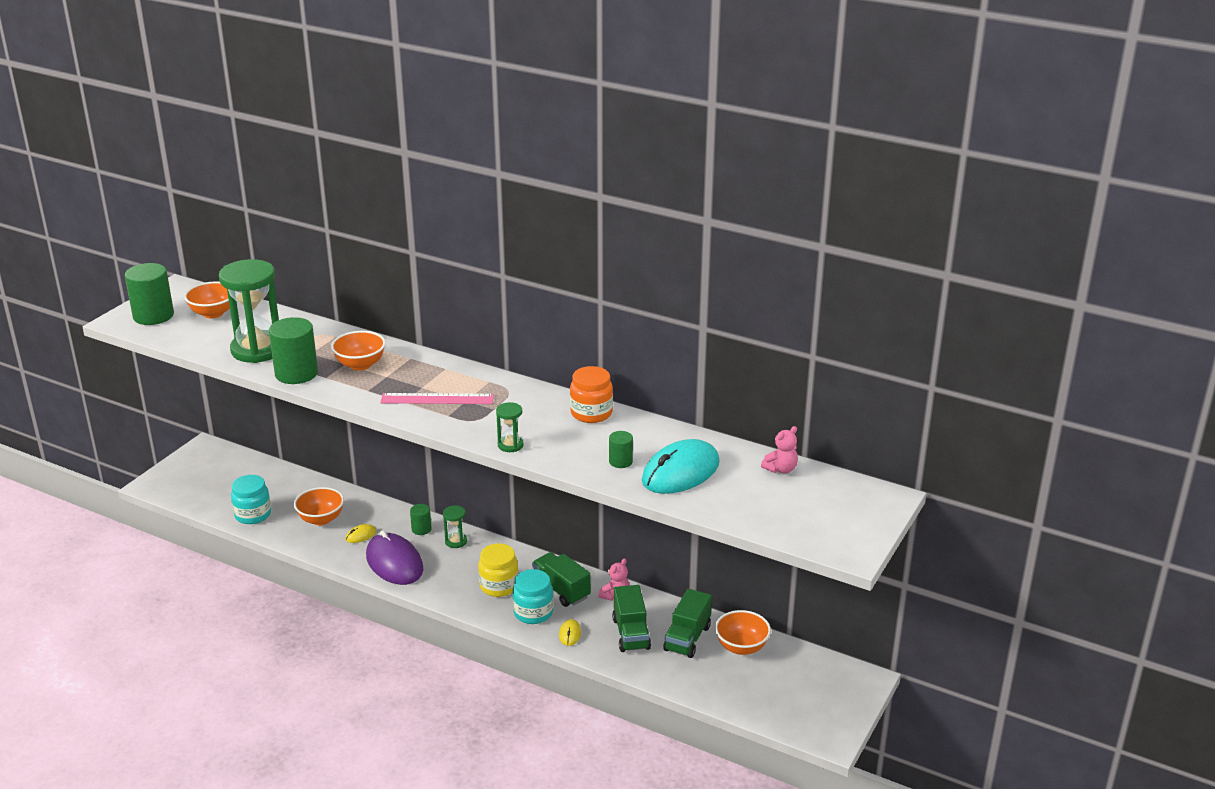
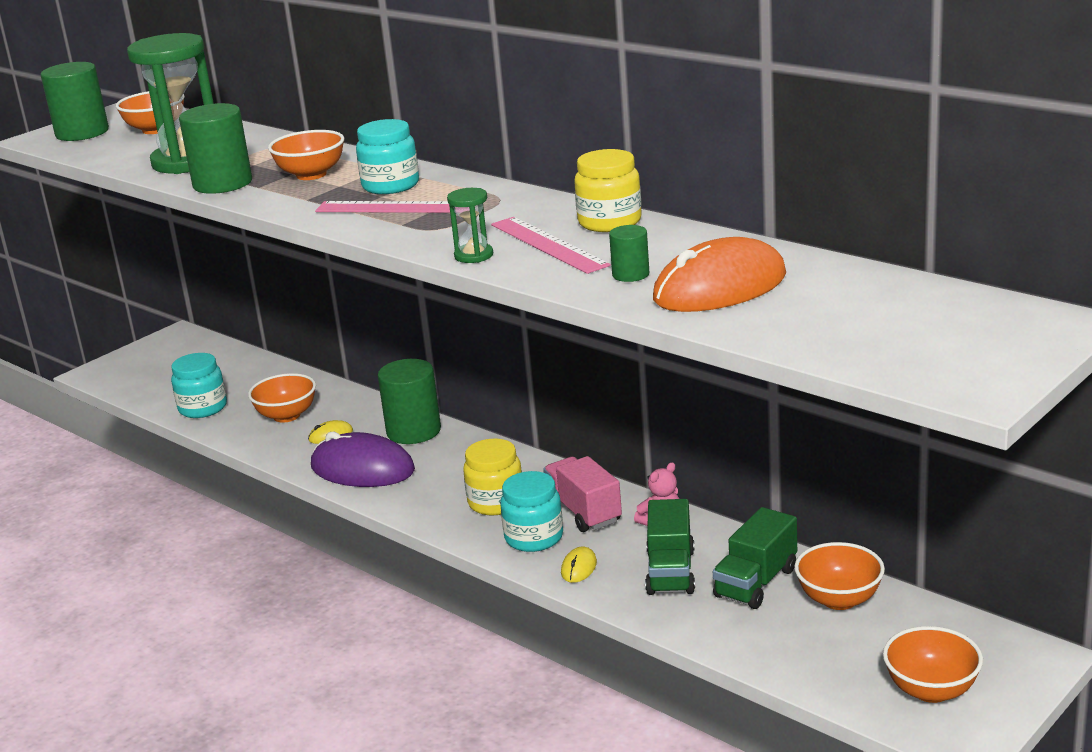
camera: 15 degrees right, 5 degrees down
purple mouse [366,530,423,585] -> purple mouse turned 45 degrees counterclockwise [311,431,415,487]
green cylinder [410,504,432,535] -> green cylinder [378,359,441,444], size x1.97
green hourglass [443,506,467,548] -> none
green truck [532,552,591,607] -> pink truck [543,456,622,532]
orange jar [570,366,613,423] -> yellow jar [574,149,642,232]
turquoise mouse [642,439,719,494] -> orange mouse [653,237,786,312]
pink teddy bear [761,426,798,474] -> none
none -> turquoise jar [356,119,419,194]
none -> pink ruler [491,217,611,274]
none -> orange bowl [883,626,983,703]

